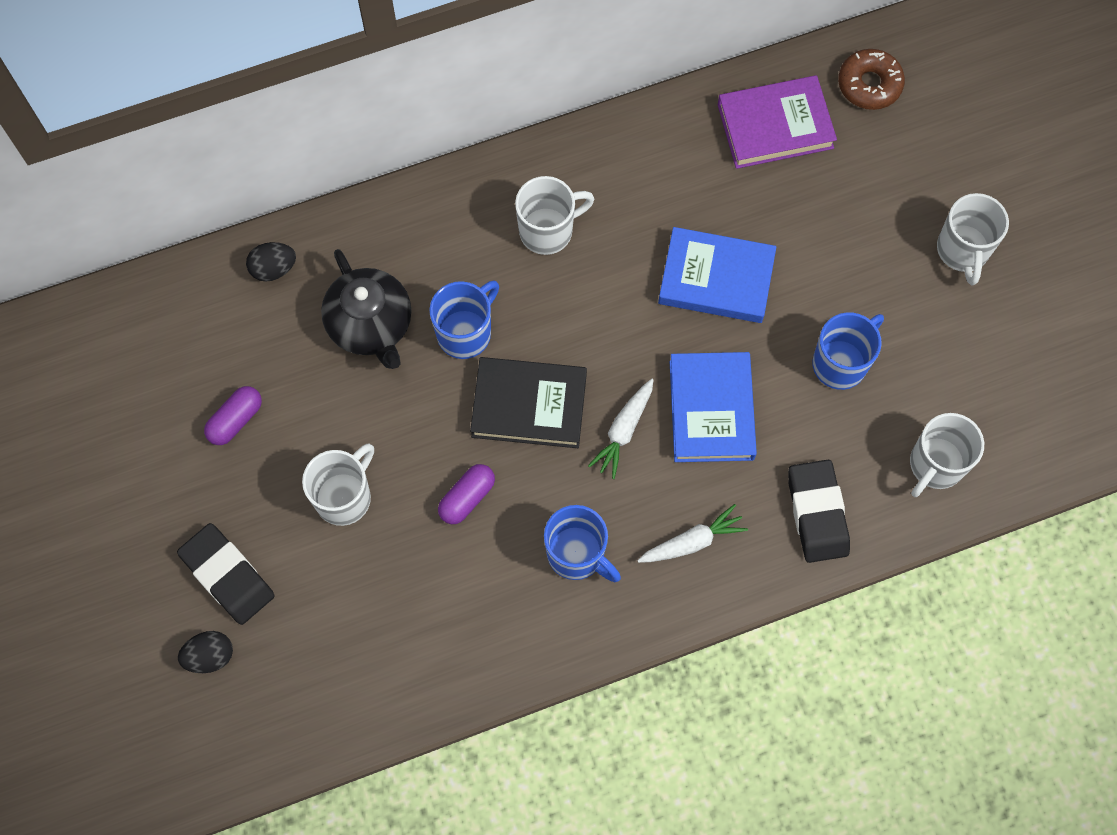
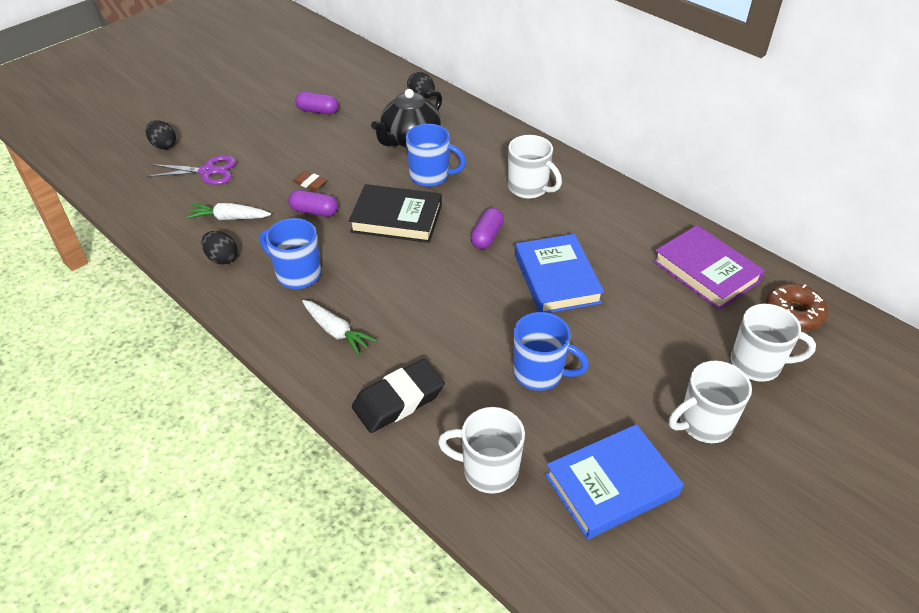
camera: 65 degrees right, 25 degrees down
black eraser [177,523,275,625] -> none
white mug [302,444,374,526] -> white mug moved to [731,304,816,382]
black book [470,357,587,448] -> black book turned 60 degrees counterclockwise [349,184,442,243]
blue mug [544,505,621,583] -> blue mug turned 105 degrees clockwise [260,218,321,289]
white carrot [588,379,654,479] -> white carrot moved to [186,203,271,220]
blue book [670,352,757,462] -> blue book moved to [545,424,684,539]
none -> purple scissors [146,155,236,185]
none -> black egg [201,231,238,264]
none -> brown eraser [293,171,327,191]
none -> purple capsule [470,208,504,249]

